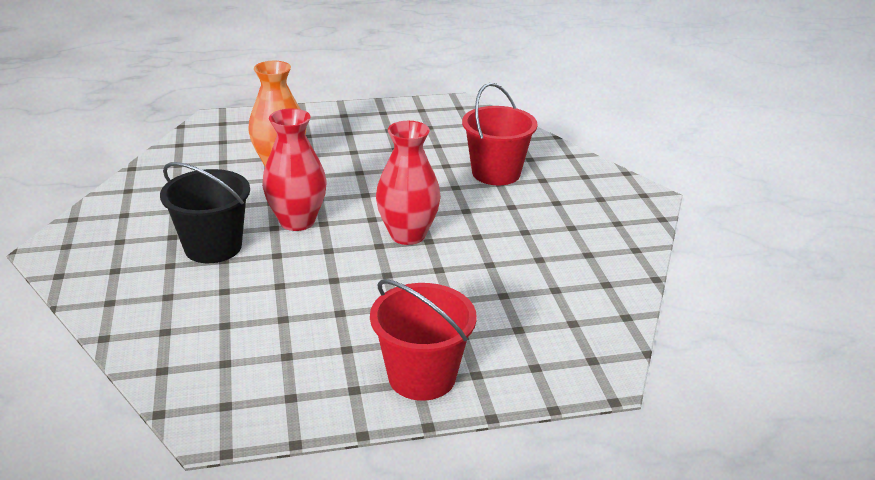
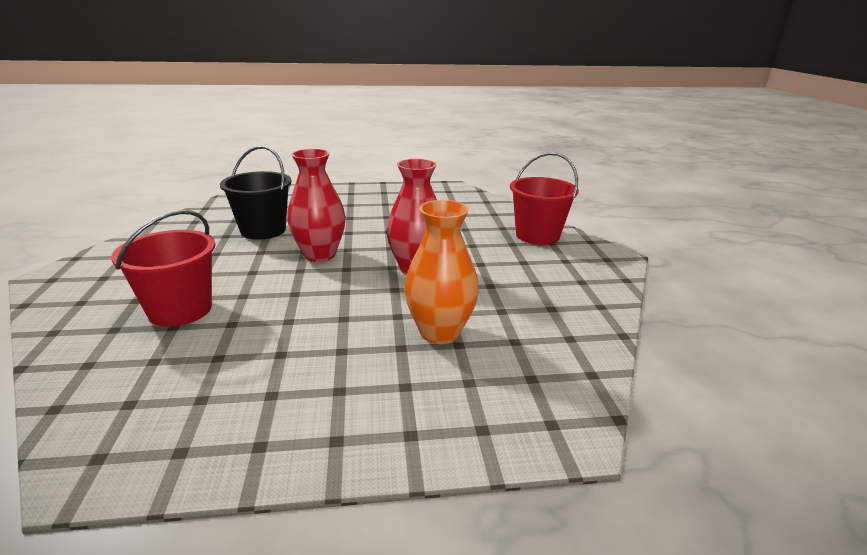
camera: 175 degrees left, 5 degrees down
black bucket [160,162,250,263] -> black bucket moved to [220,146,292,240]
red bucket [370,279,477,401] -> red bucket moved to [510,152,579,245]

